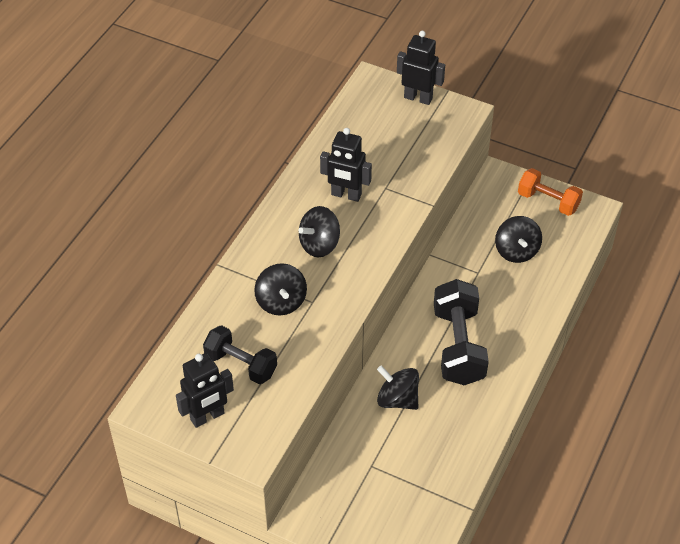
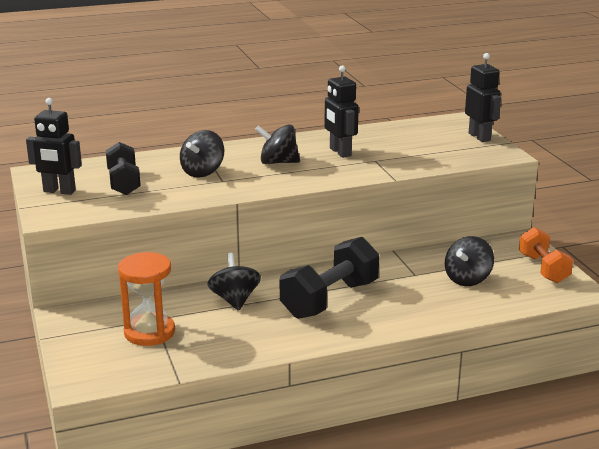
camera: 45 degrees right, 25 degrees down
none -> orange hourglass [118,252,175,346]

